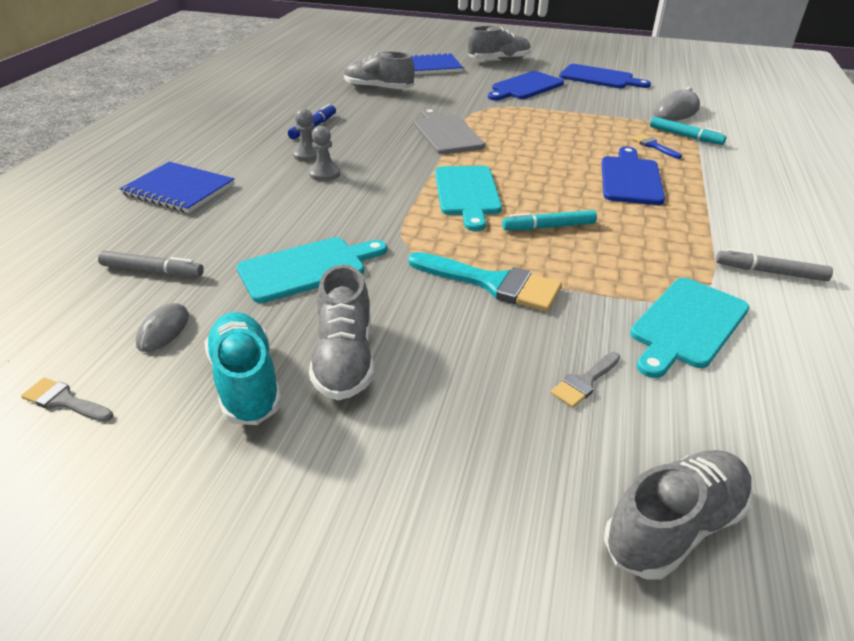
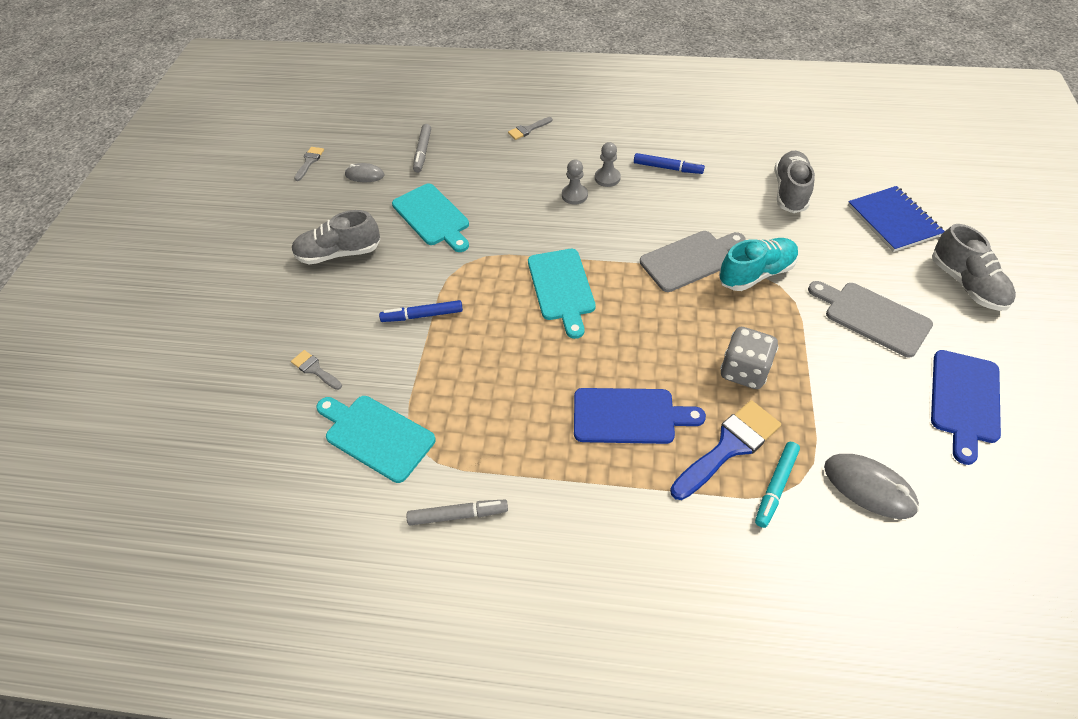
camera: 85 degrees right, 15 degrees up
blue notebook [119,162,235,213] -> grey brush [508,117,553,140]
turquoise shoe [204,312,282,425] -> turquoise shoe moved to [719,238,798,291]
turquoise brush [408,252,562,312] -> blue marker [379,300,463,322]
turquoise cutting board [435,166,502,231] -> turquoise cutting board turned 90 degrees counterclockwise [528,249,596,339]
blue cutting board [488,71,564,100] -> grey cutting board [808,281,933,358]
turquoise marker [502,210,597,230] -> none
grey shoe [604,450,753,579] -> none
blue brush [632,134,682,159] -> blue brush [670,400,781,500], size x1.96
grey marker [716,248,833,281] -> grey marker turned 75 degrees clockwise [407,500,508,525]
none -> grey dice [720,327,778,389]

